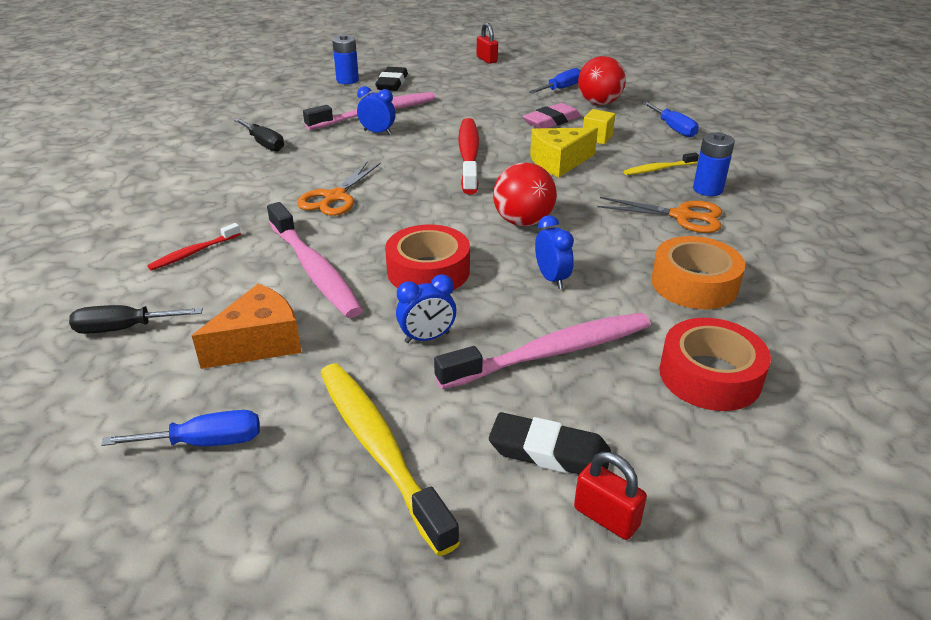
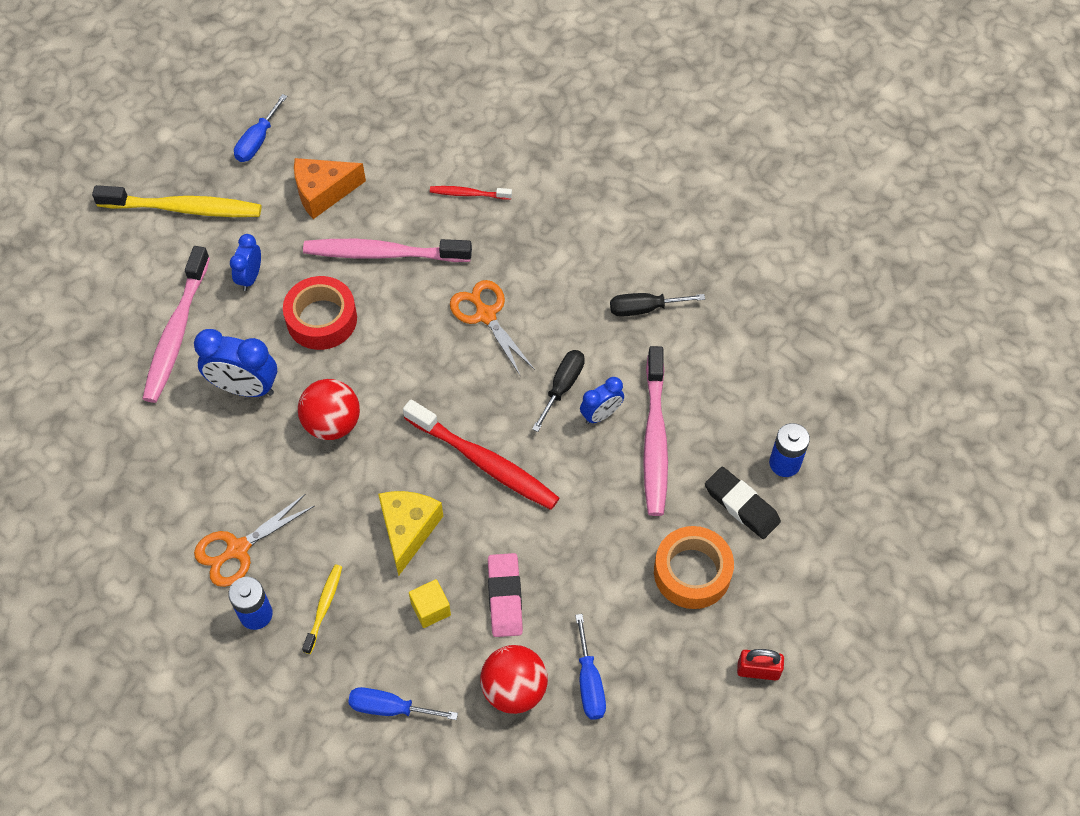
camera: 125 degrees right, 25 degrees up
black screwdriver [69,305,203,334] -> black screwdriver moved to [532,350,585,432]
red toothbrush [147,223,241,271] -> red toothbrush turned 75 degrees counterclockwise [430,186,512,200]
orange cheese [192,284,302,369] -> orange cheese turned 75 degrees clockwise [294,158,366,219]
black eraser [489,412,611,474] -> none
blue clock [535,215,574,289] -> blue clock [194,329,277,397], size x1.67
red padlock [574,452,647,540] -> none
orange tape [651,236,745,309] -> orange tape moved to [654,526,734,609]
red tape [659,318,771,411] -> none

